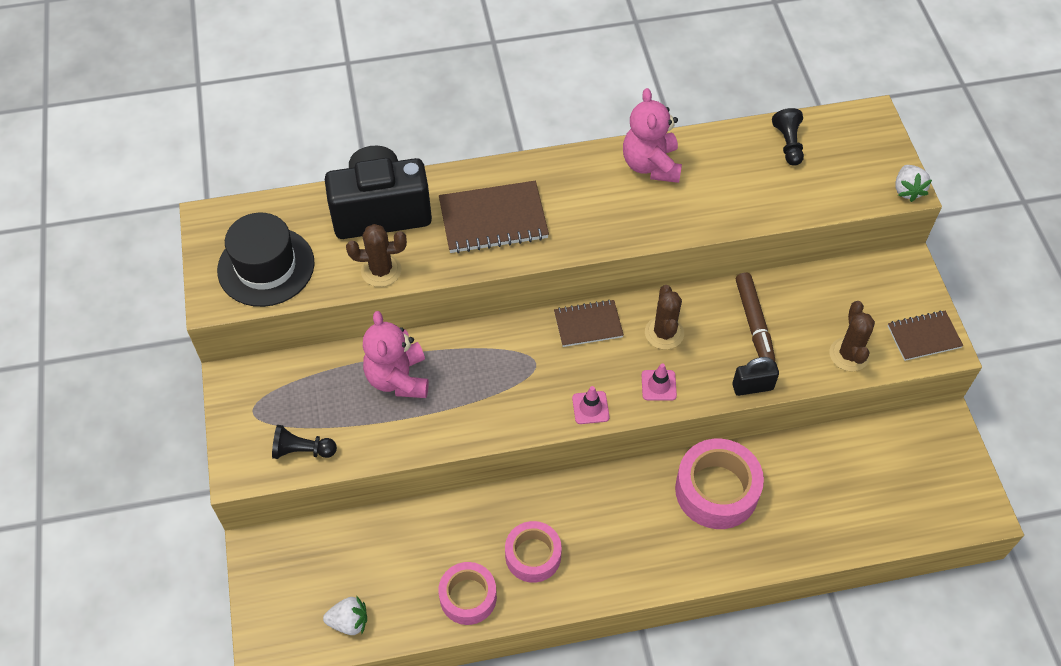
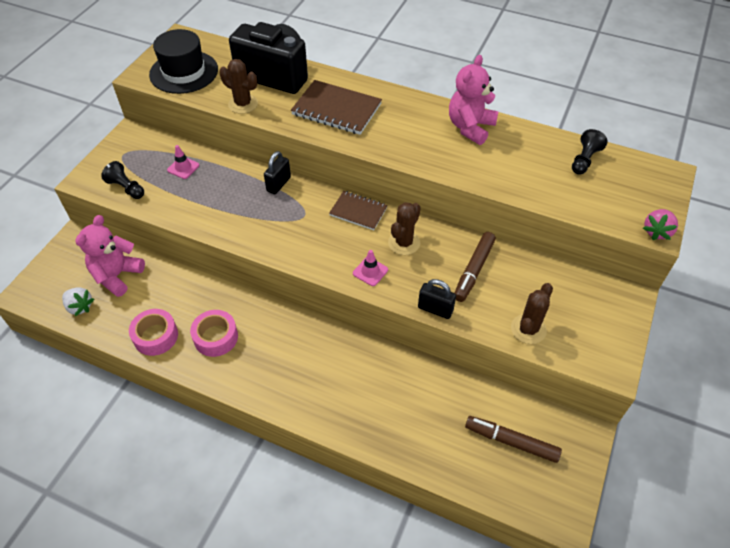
camera: 35 degrees right, 5 degrees down
pink teddy bear [363,311,429,398] -> pink teddy bear moved to [75,215,145,297]
pink traffic cone [572,386,610,424] -> pink traffic cone moved to [167,145,199,179]
pink tape [675,439,764,529] -> none
brown notebook [888,310,964,361] -> none
white strawberry [895,165,932,202] -> pink strawberry [643,209,678,240]
none -> black padlock [264,151,291,194]
none -> brown marker [465,416,562,463]

